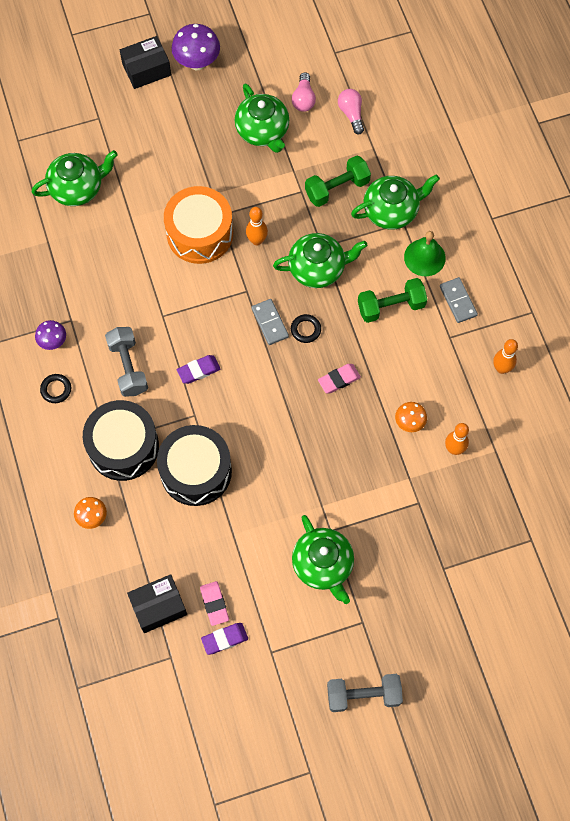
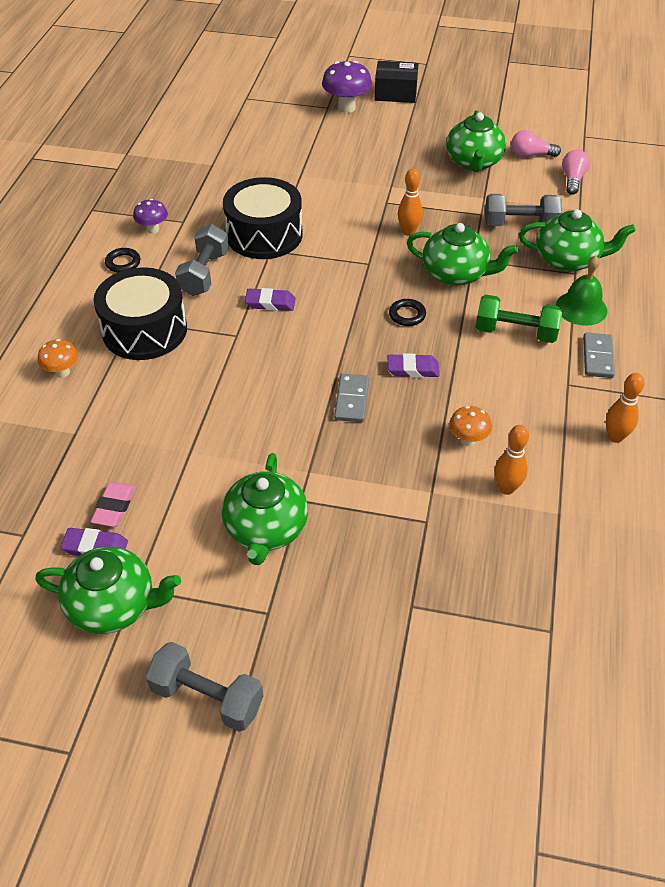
camera: 30 degrees right, 20 degrees down
green teapot [32,150,118,206] -> green teapot moved to [35,547,181,634]
black box [127,574,187,633] -> none
black drum [157,425,232,506] -> black drum moved to [223,177,302,259]
orange drum [164,186,233,264] -> none
purple mushroom [171,24,220,70] -> purple mushroom moved to [322,61,372,113]
grey domino [251,299,289,345] -> grey domino moved to [334,374,369,422]
pink light bulb [292,72,316,112] -> pink light bulb turned 60 degrees clockwise [511,130,561,157]
green dumbbell [305,156,371,207] -> grey dumbbell [485,194,562,226]
pink eraser [318,364,361,393] -> purple eraser [388,353,440,378]

